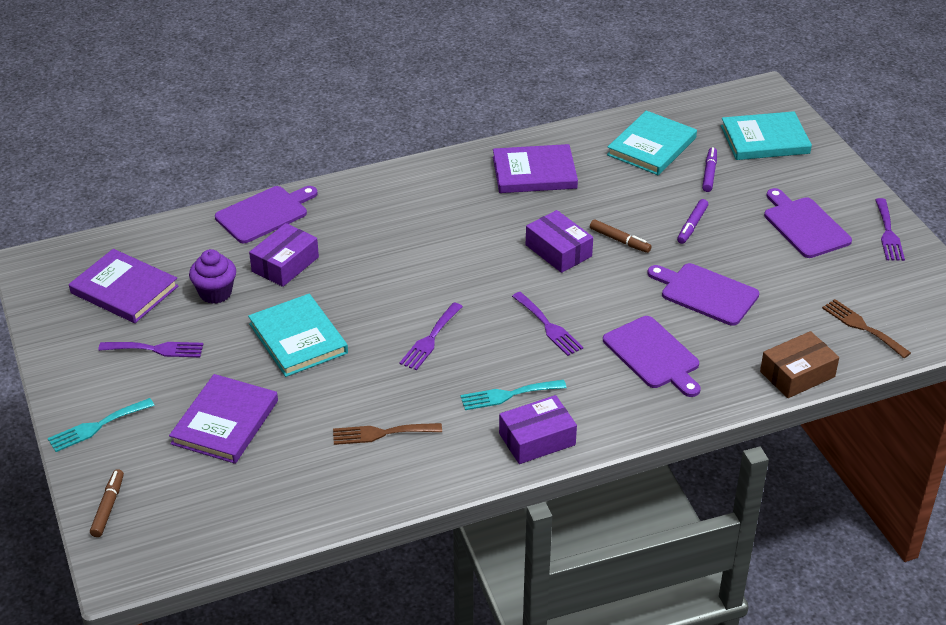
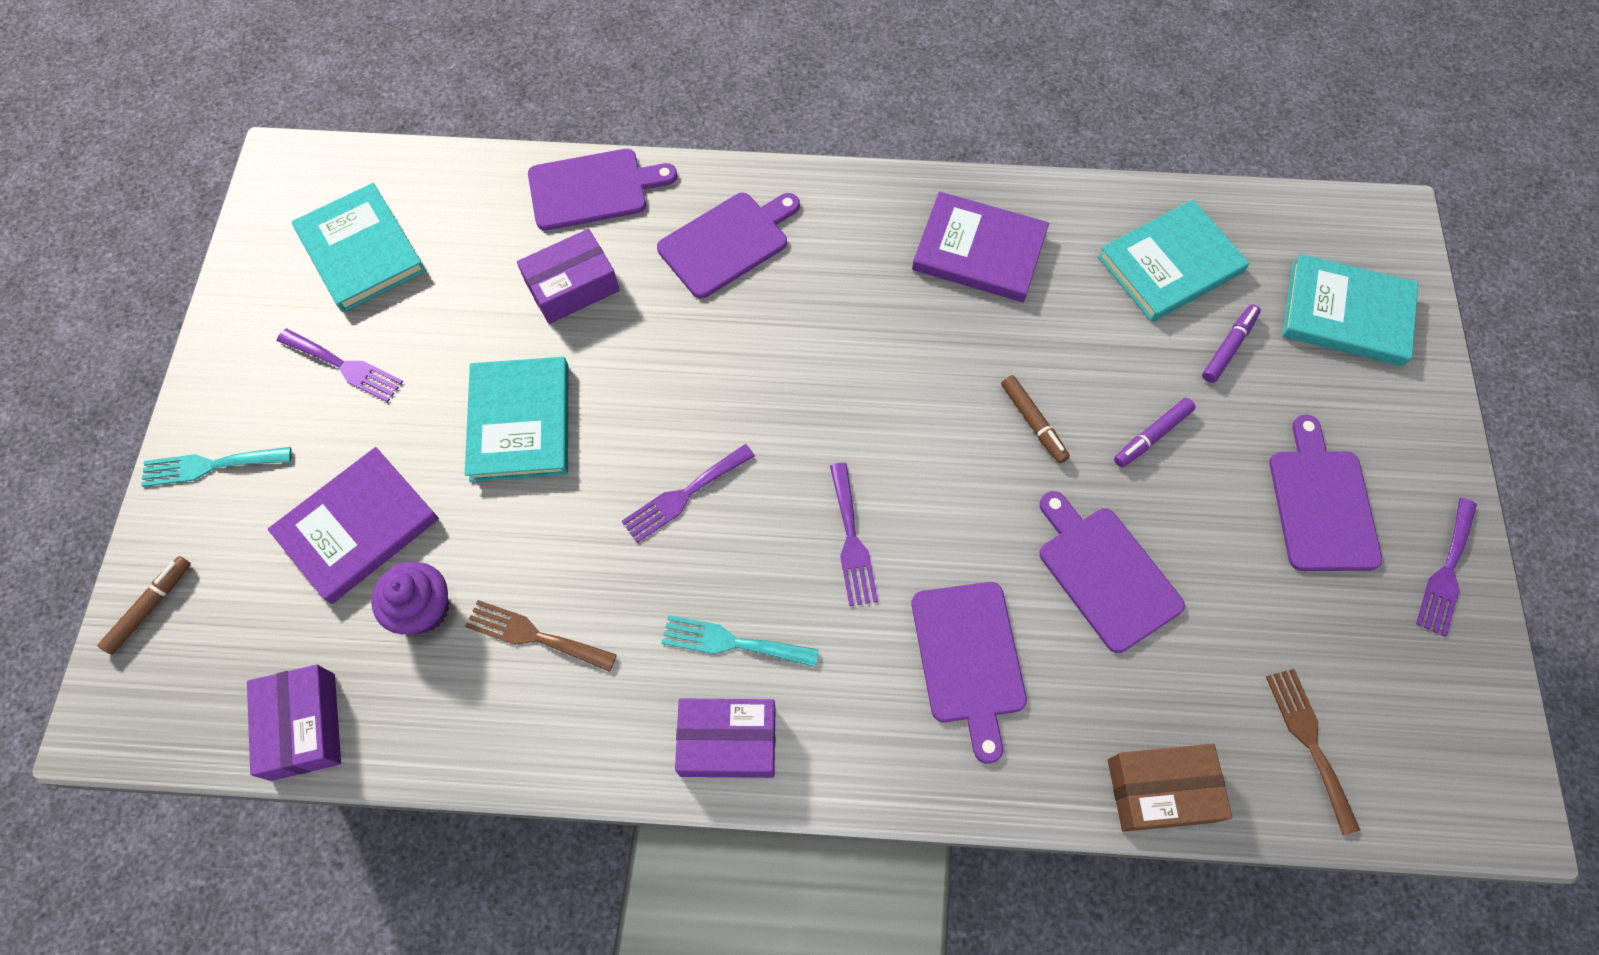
camera: 25 degrees right, 25 degrees up
purple book [69,249,179,323] -> turquoise book [292,183,426,312]
purple cupcake [189,249,236,304] -> purple cupcake moved to [371,562,449,634]
purple box [526,210,593,273] -> purple box moved to [247,665,341,781]
none -> purple cutting board [657,193,800,298]

